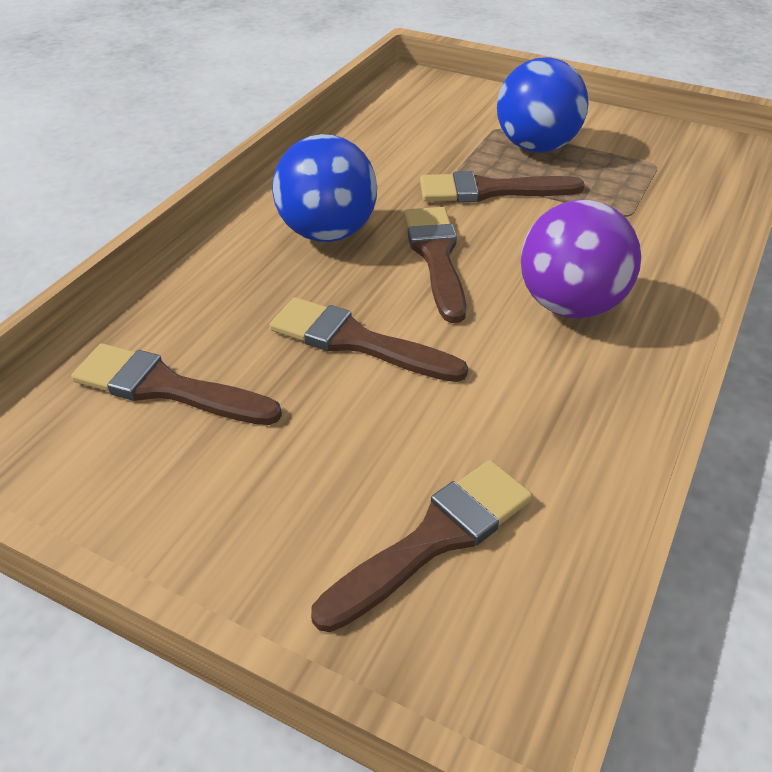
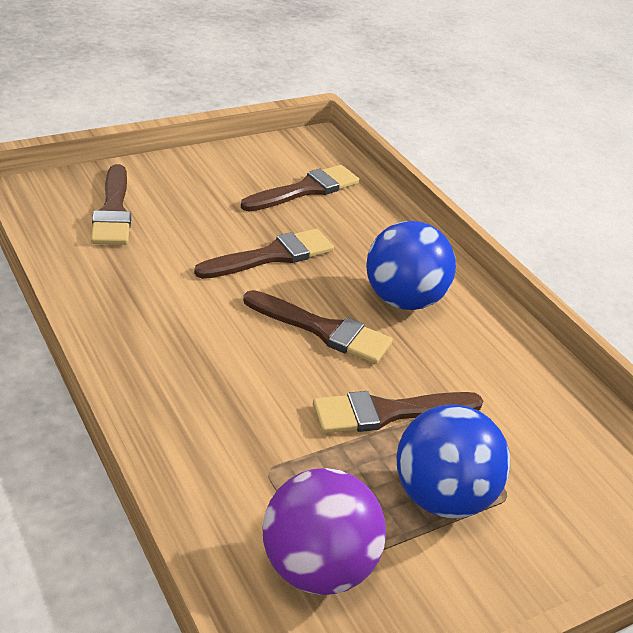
camera: 120 degrees right, 5 degrees down
brown brush [420,171,585,202] -> brown brush turned 135 degrees counterclockwise [313,391,483,433]
purple ball [521,200,641,318] -> purple ball moved to [262,468,386,595]

